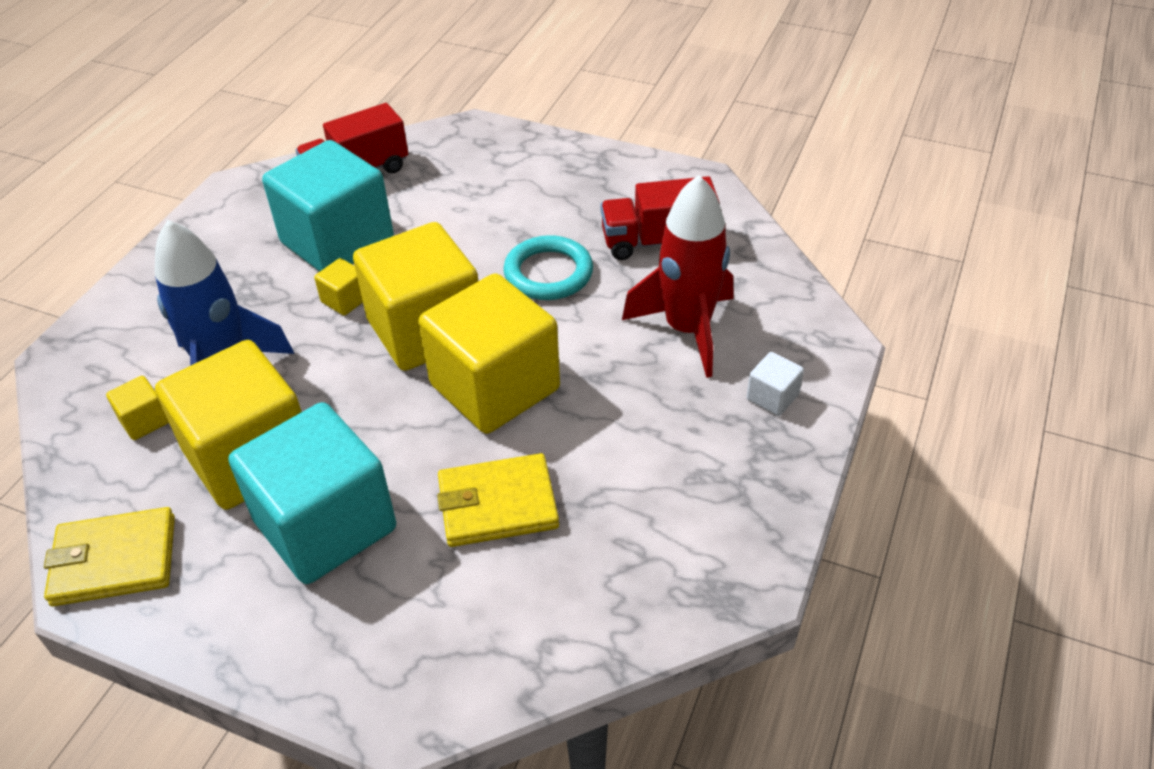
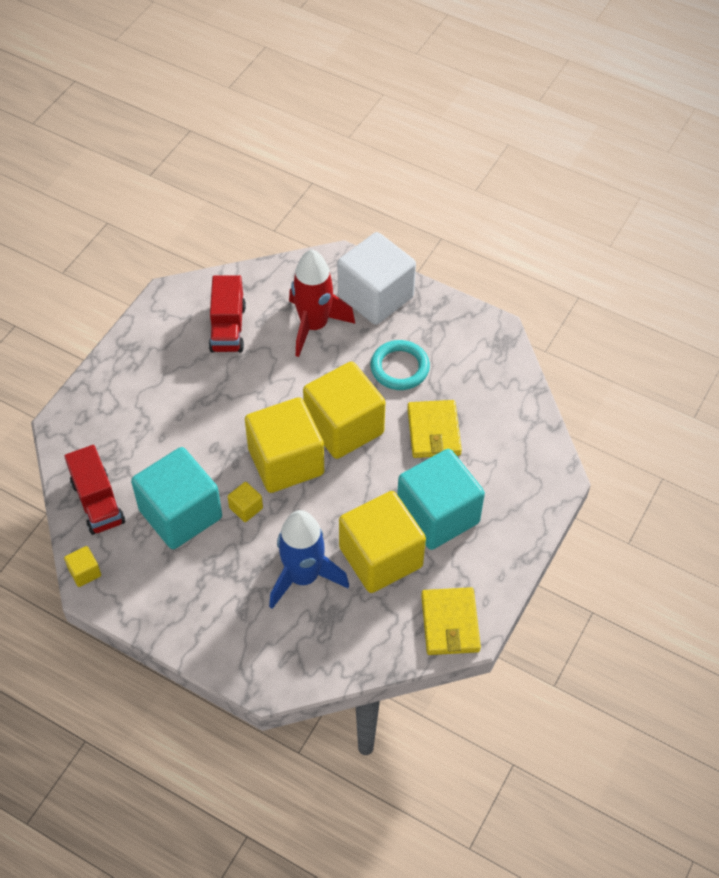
camera: 85 degrees left, 10 degrees up
yellow cube [106,376,169,440] -> yellow cube moved to [64,546,101,587]
turquoise ring [503,235,593,300] -> turquoise ring moved to [371,340,430,390]
white cube [747,352,804,416] -> white cube [338,232,416,325], size x2.49

